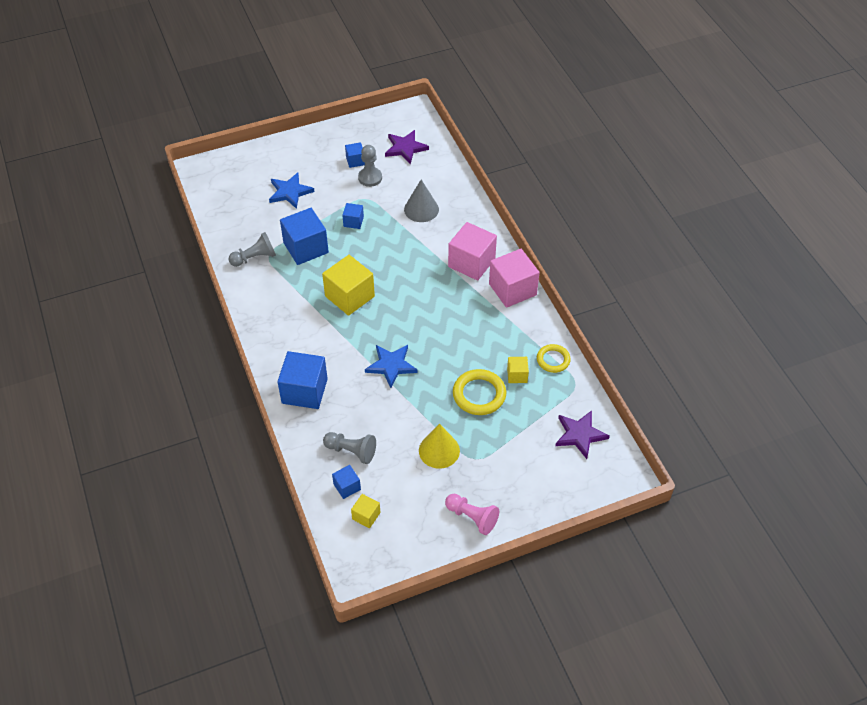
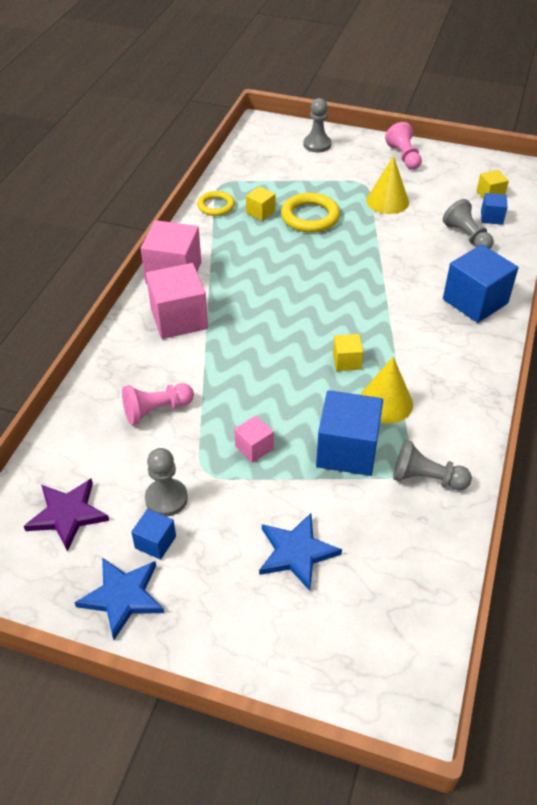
camera: 140 degrees left, 5 degrees down
yellow cube [322,255,375,316] -> yellow cube [333,334,363,371], size x0.50
blue cube [342,203,364,229] -> pink cube [234,416,274,463]
blue star [365,345,418,388] -> blue star moved to [74,558,164,640]
grey cone [404,180,439,222] -> pink pawn [122,383,194,425]
purple star [555,410,610,459] -> none
none -> grey pawn [304,98,331,153]
none -> yellow cone [360,357,413,424]

